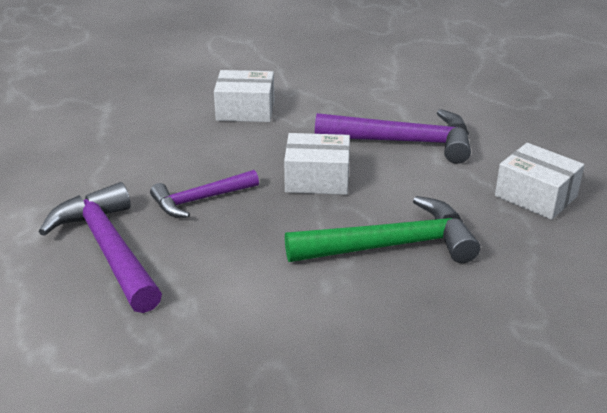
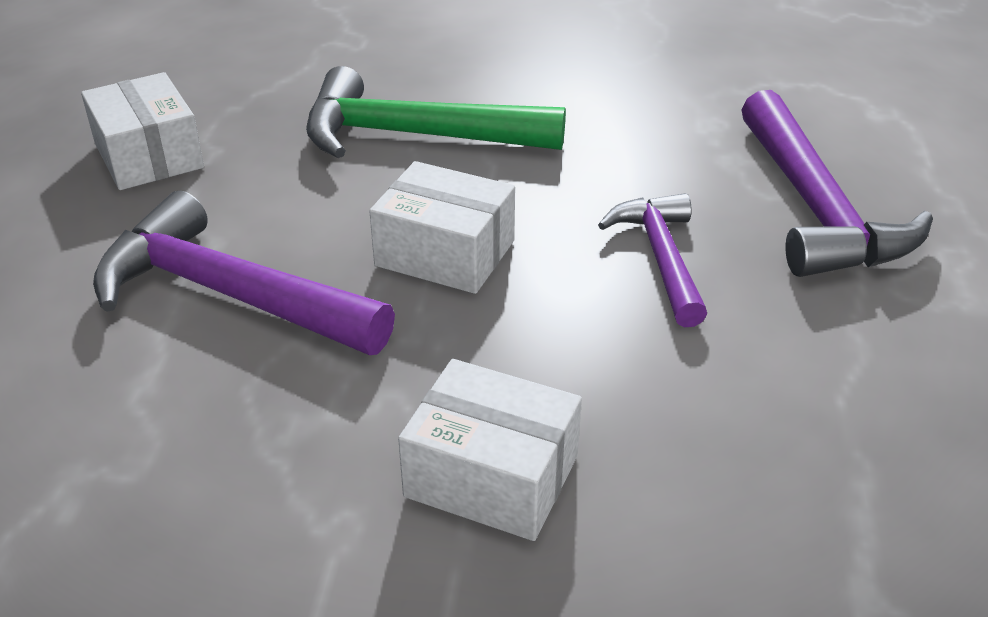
camera: 160 degrees left, 5 degrees up
purple hammer [150,170,259,218] -> purple hammer turned 90 degrees counterclockwise [598,193,707,327]

